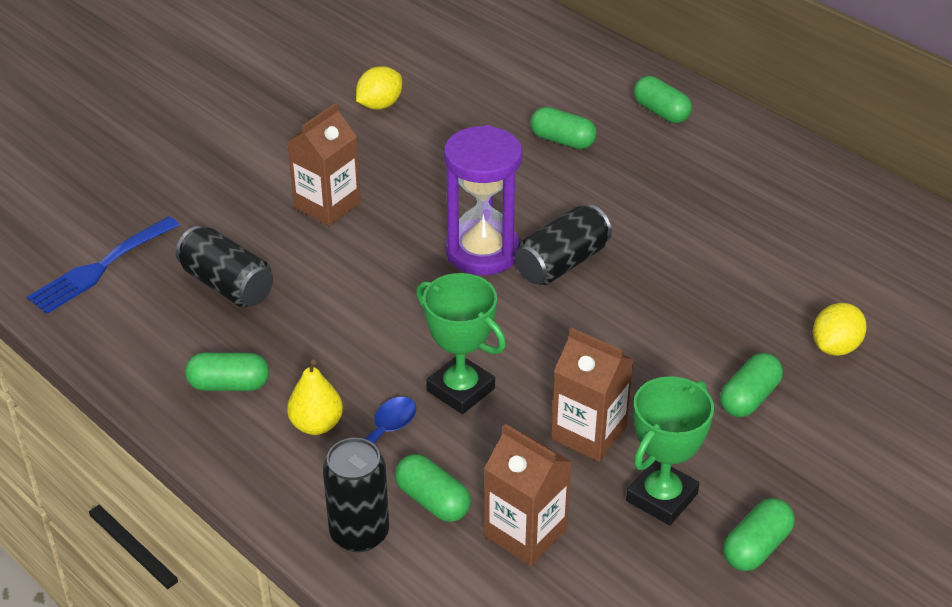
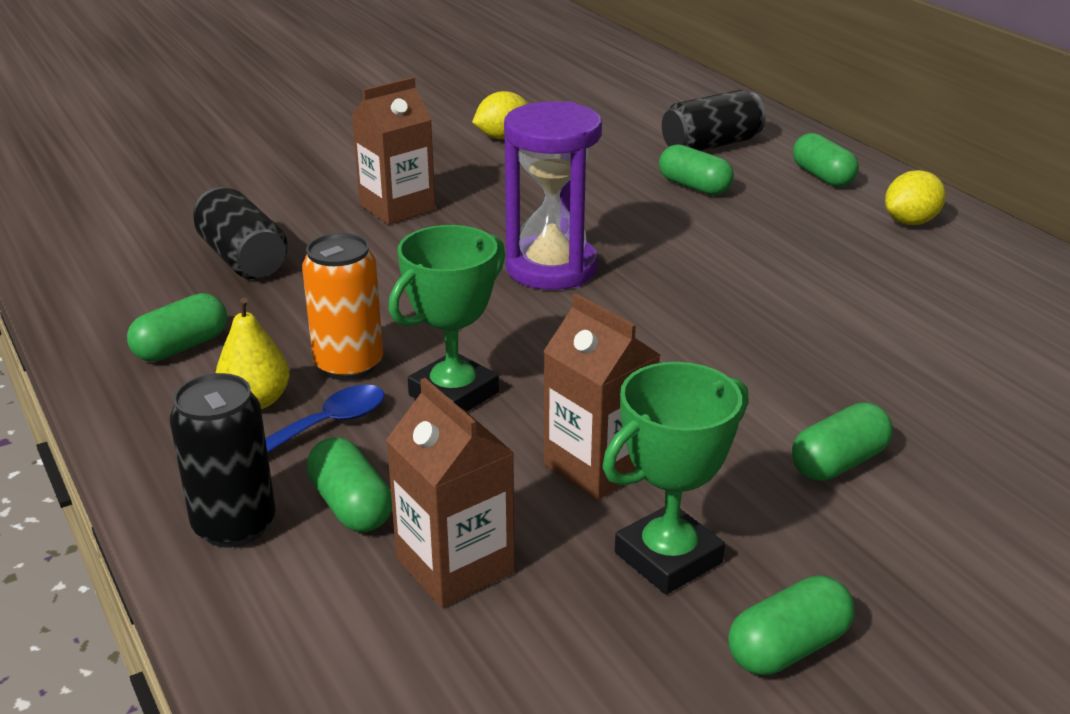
camera: 15 degrees right, 10 degrees down
blue fork [27,216,179,314] -> none
green capsule [185,353,269,391] -> green capsule turned 60 degrees counterclockwise [127,293,227,362]
green trophy [416,273,506,414] -> green trophy turned 75 degrees clockwise [389,225,505,412]
black can [515,204,612,285] -> black can moved to [662,90,766,151]
yellow lemon [813,303,867,356] -> yellow lemon moved to [885,170,946,225]
none -> orange can [302,233,383,380]

